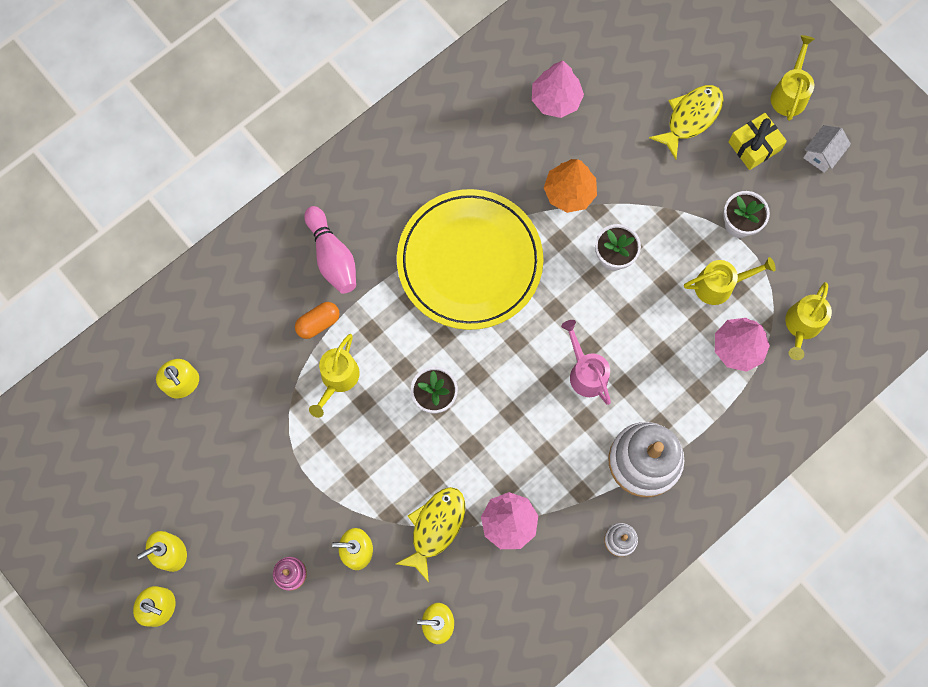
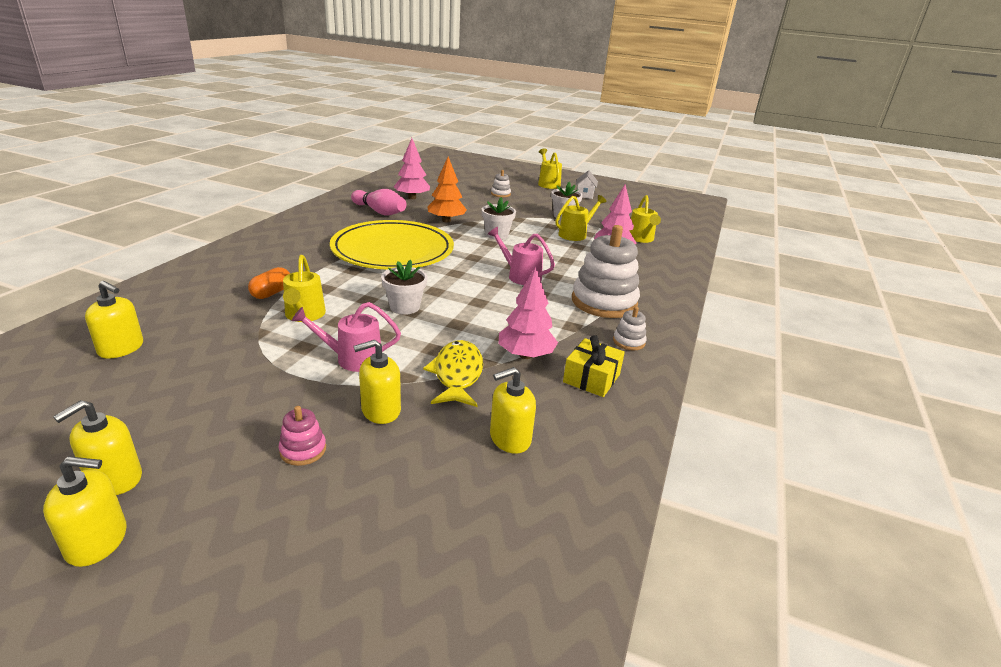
camera: 30 degrees left, 45 degrees down
pink bowling pin [304,206,356,294] -> pink bowling pin moved to [351,189,407,216]
yellow fish [649,85,724,159] -> white stacking toy [491,170,511,197]
yellow gift [728,113,787,170] -> yellow gift moved to [563,335,625,397]
none -> pink watering can [291,302,401,372]

